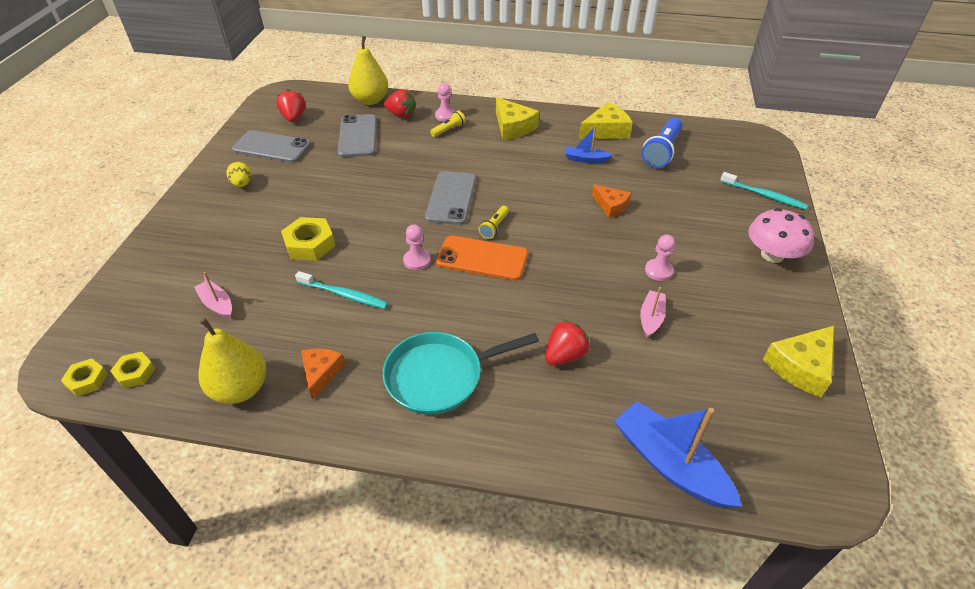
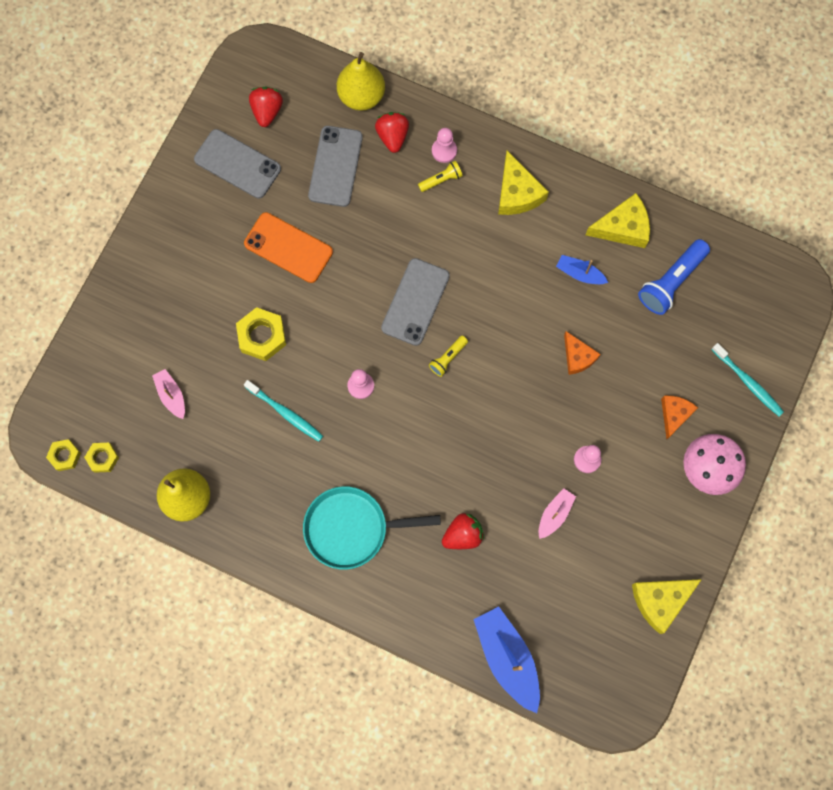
camera: 15 degrees right, 30 degrees up
yellow egg [226,161,252,187] -> none
orange cheese [301,348,345,400] -> orange cheese moved to [661,396,698,439]
red strawberry [384,89,416,118] -> red strawberry turned 135 degrees counterclockwise [375,112,409,153]
orange phone [436,235,528,281] -> orange phone moved to [244,212,333,283]

